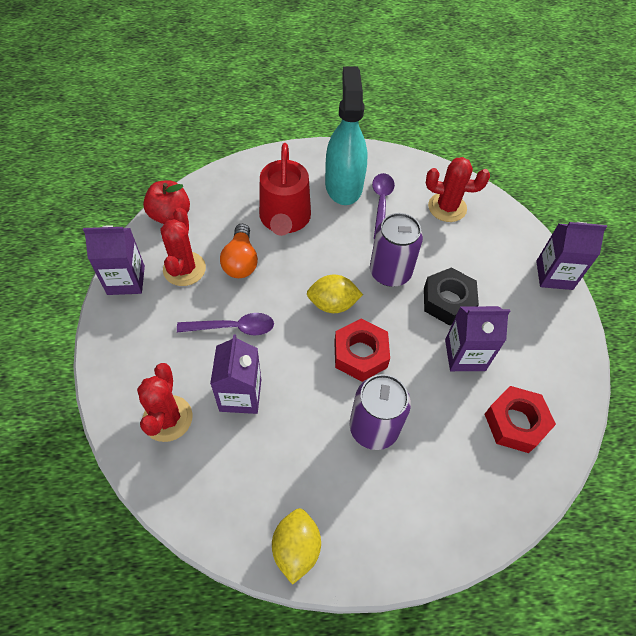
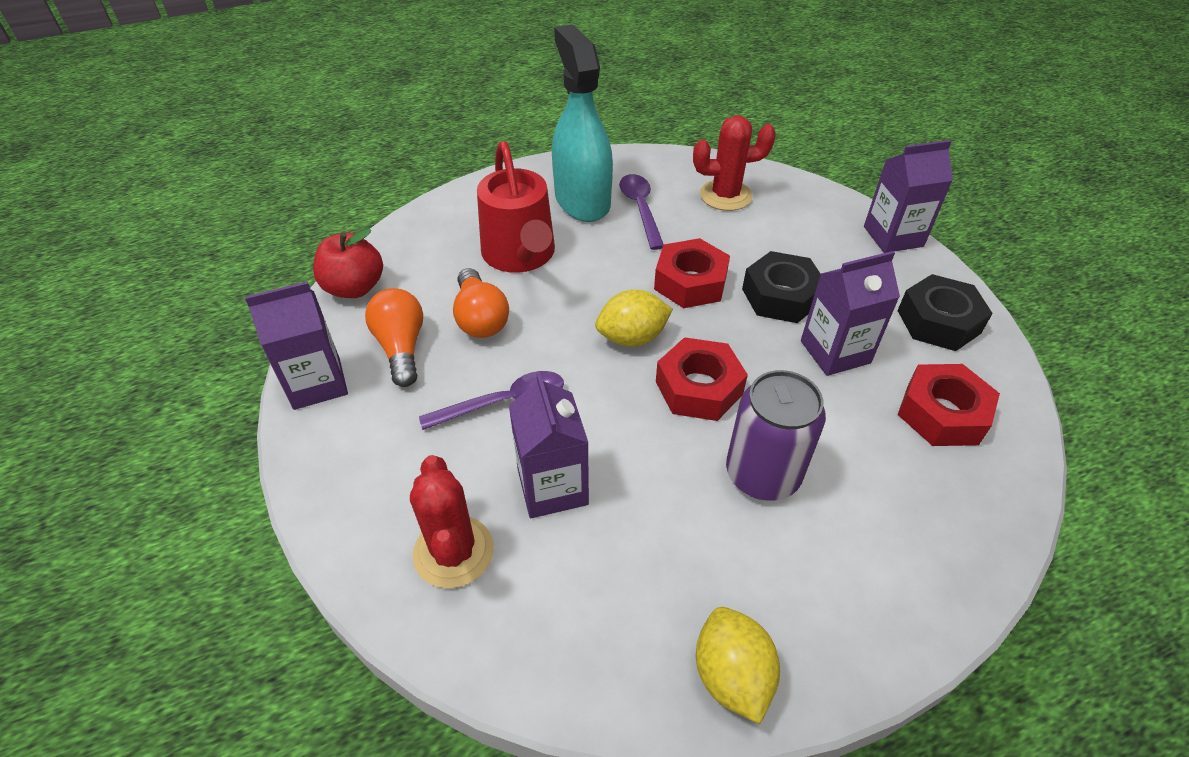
camera: 15 degrees left, 10 degrees down
red cactus [161,207,206,286] -> orange light bulb [365,288,423,387]
purple can [370,213,423,287] -> red nut [654,238,730,308]
none -> black nut [897,274,993,351]

